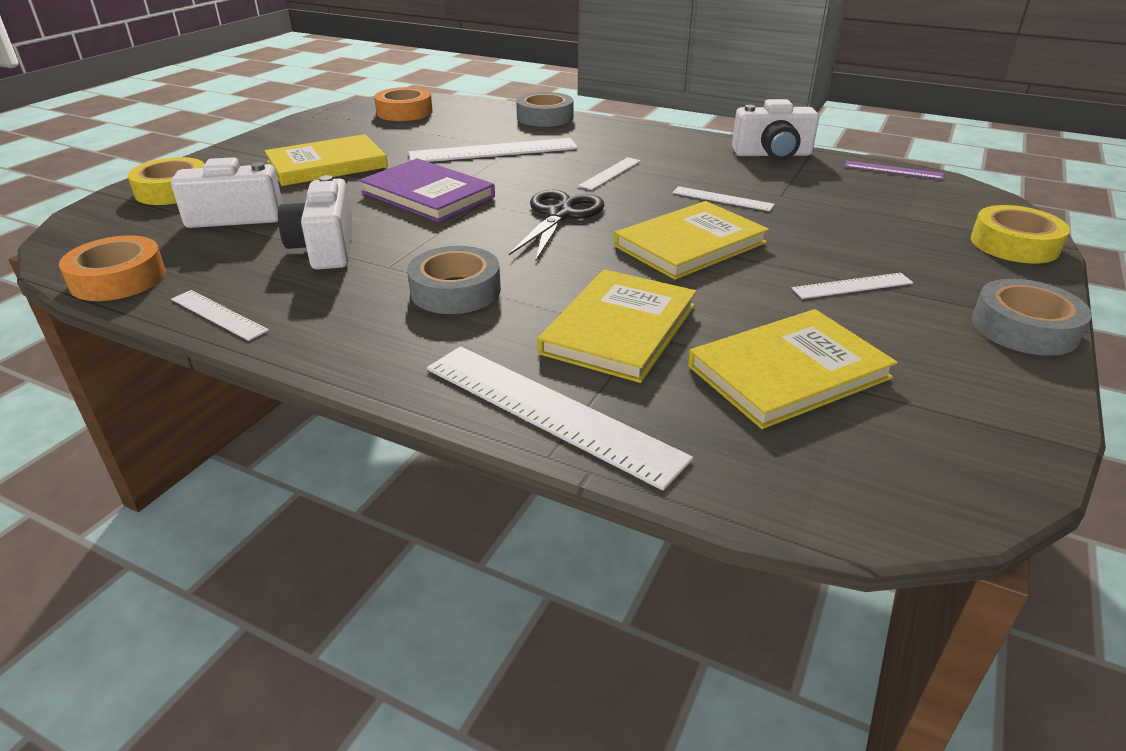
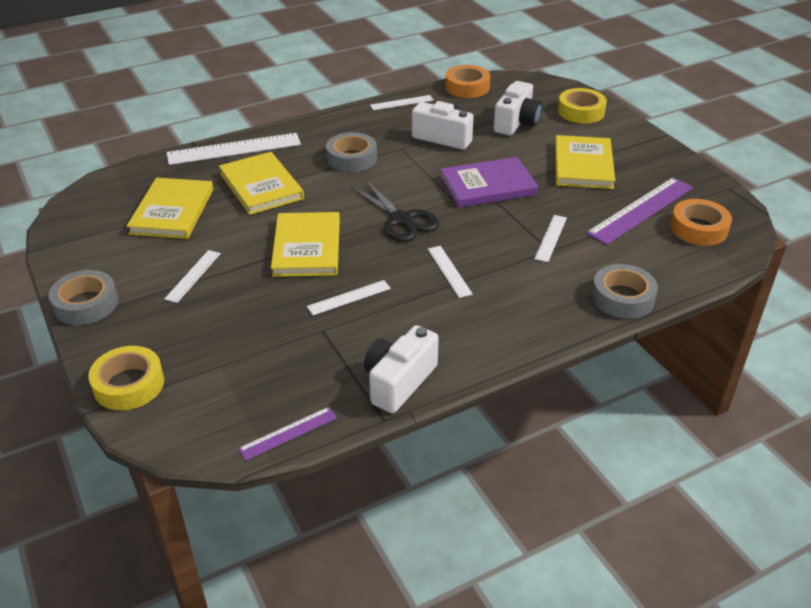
camera: 125 degrees right, 5 degrees up
white ruler [408,138,578,162] -> white ruler [534,215,567,262], size x0.53
none -> purple ruler [586,177,693,245]

